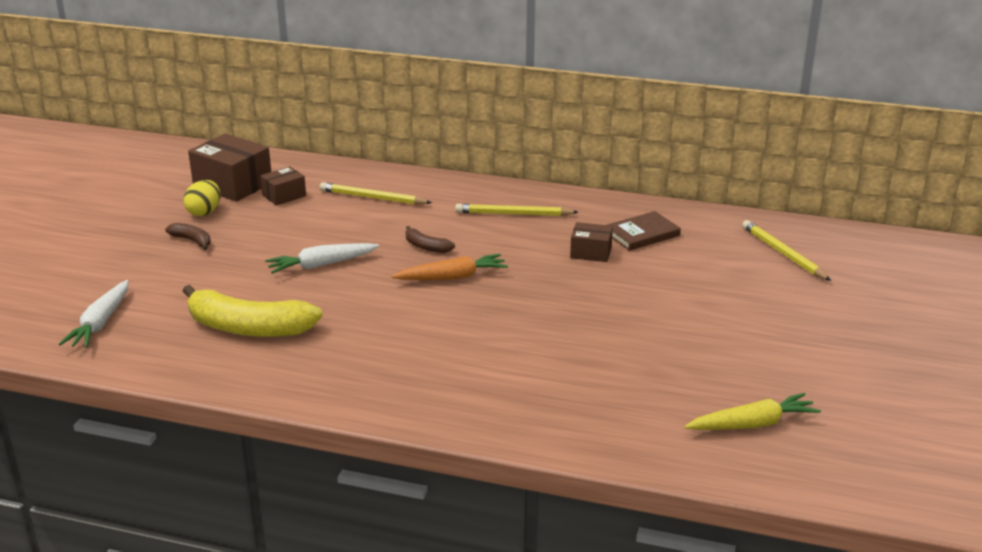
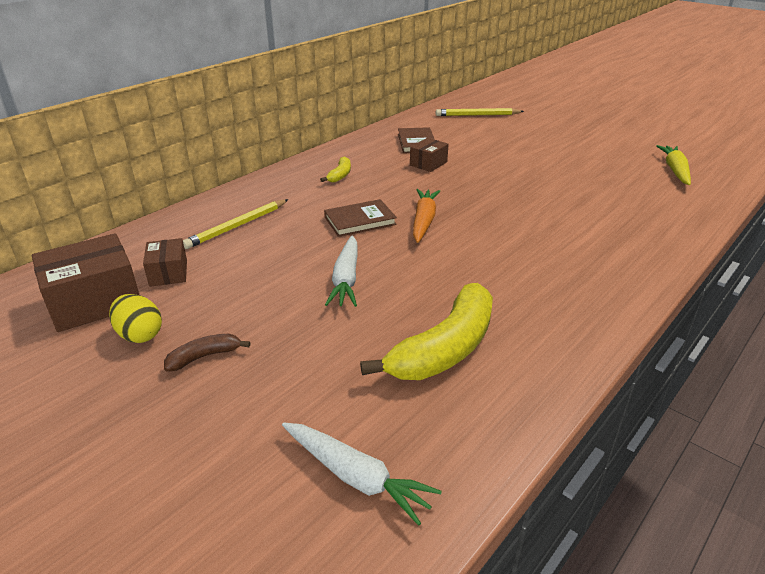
camera: 65 degrees left, 5 degrees up
brown banana [406,226,455,253] -> brown book [324,199,397,237]
yellow pencil [455,204,578,216] -> yellow banana [320,157,351,182]

